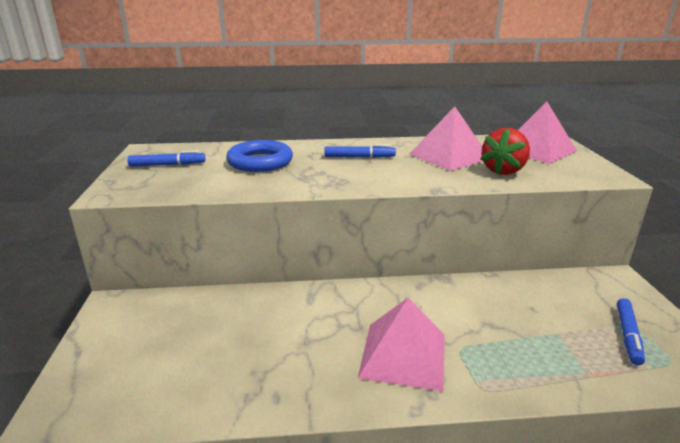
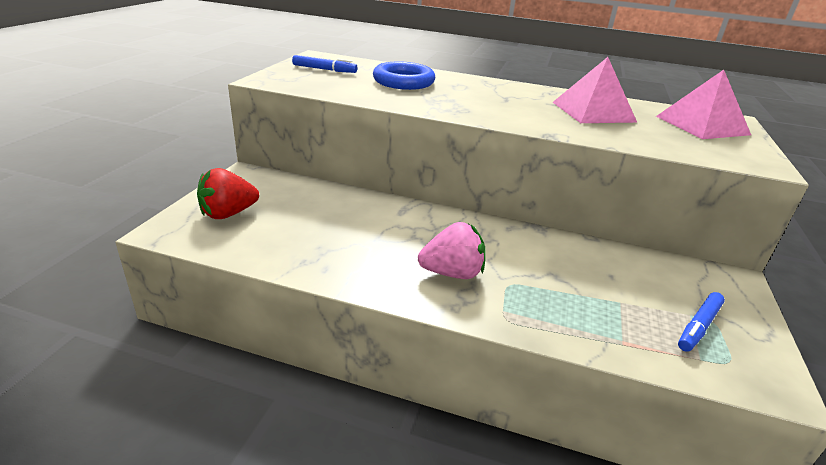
camera: 20 degrees right, 5 degrees up
blue marker [324,144,396,158] -> none
pink pyramid [358,298,445,391] -> pink strawberry [418,222,486,279]
red strawberry [481,128,530,175] -> red strawberry moved to [197,168,259,219]

